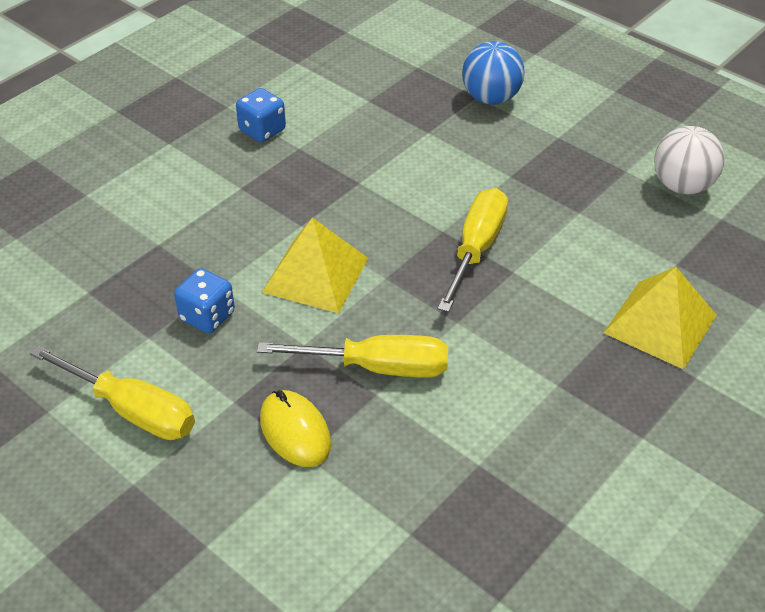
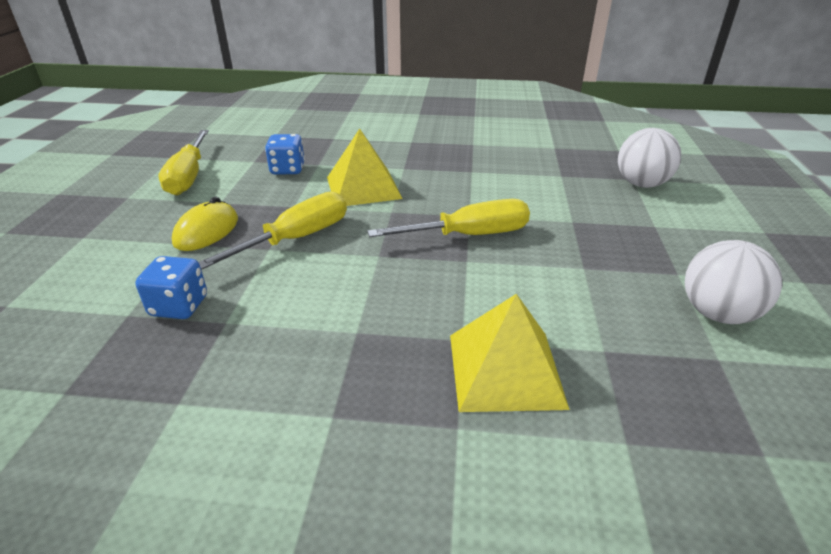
camera: 55 degrees right, 10 degrees down
blue dice [236,88,286,142] -> blue dice moved to [135,256,207,319]
yellow screwdriver [257,335,448,377] -> yellow screwdriver turned 105 degrees counterclockwise [199,191,347,270]
blue ball [462,41,524,105] -> white ball [618,128,681,188]

